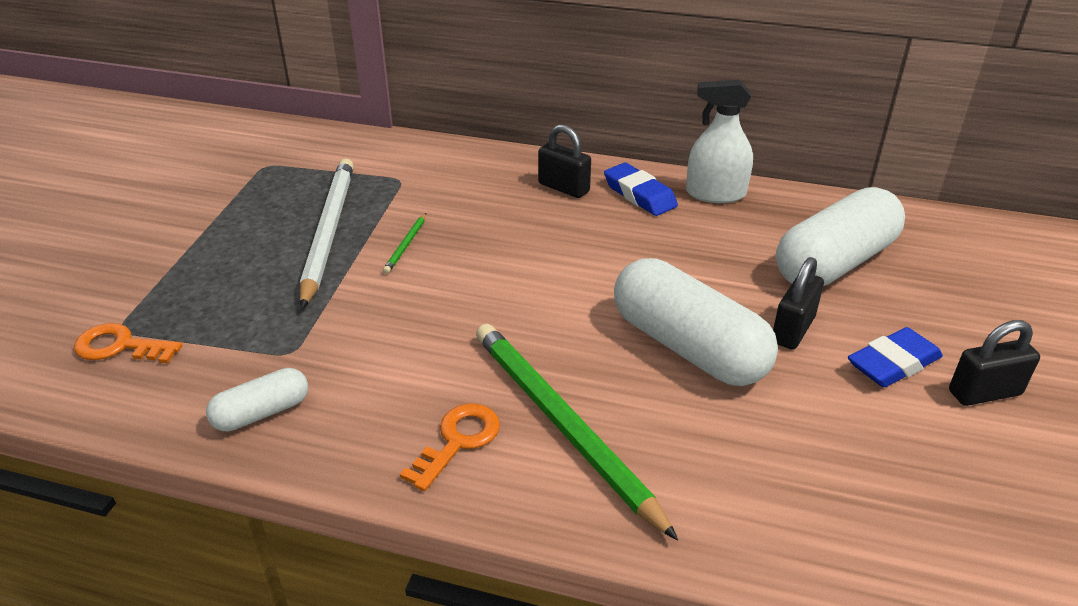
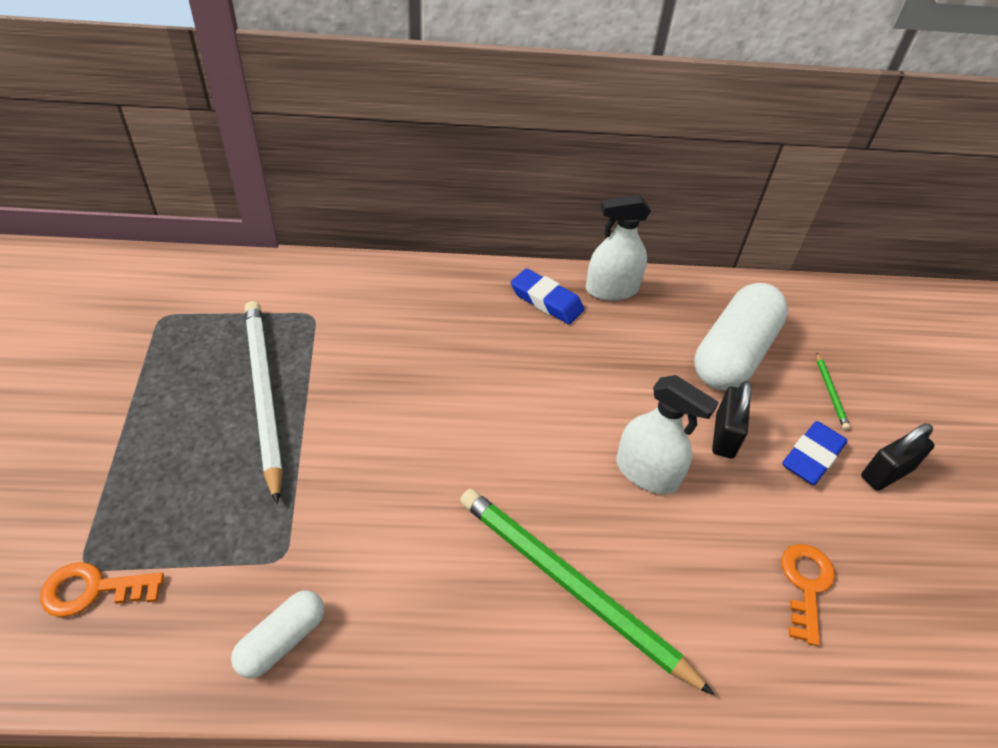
camera: 20 degrees left, 10 degrees up
green pencil [383,213,426,274] -> green pencil moved to [816,352,850,430]
orange key [400,403,500,491] -> orange key moved to [781,544,835,646]
black padlock [538,124,591,198] -> none
white capsule [614,258,778,386] -> white spray bottle [616,375,719,494]

